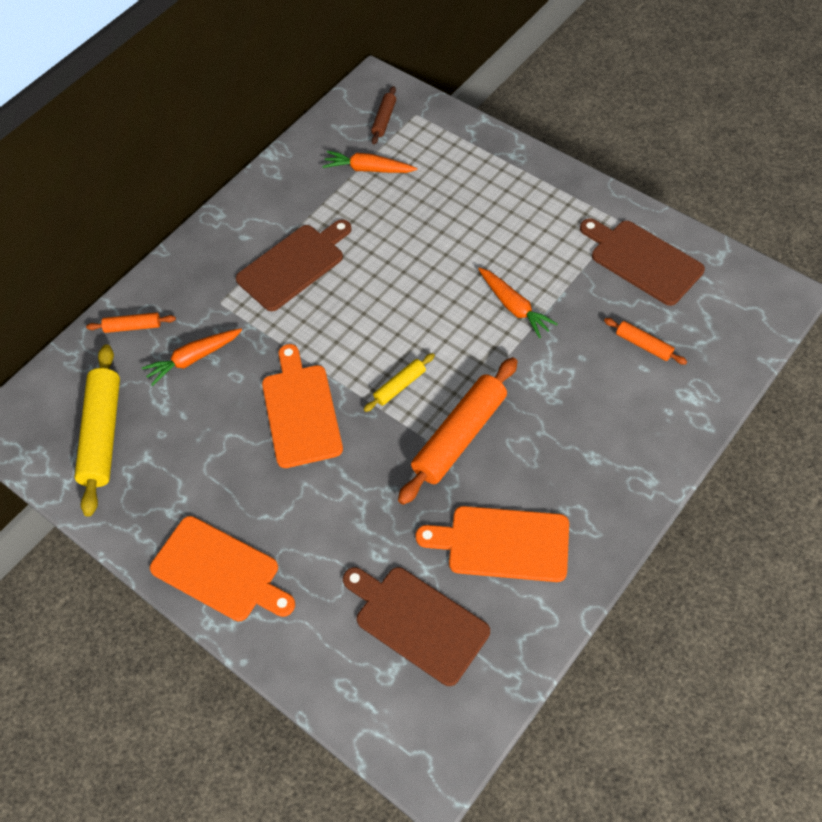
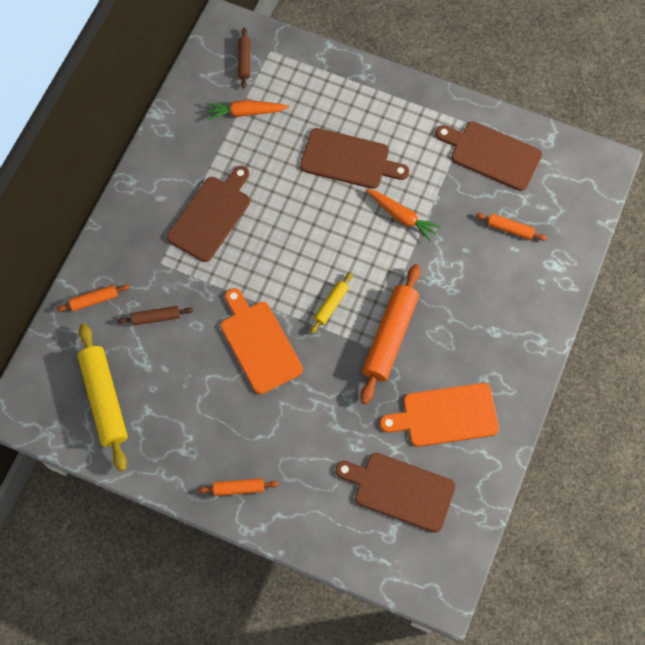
camera: 20 degrees left, 10 degrees up
orange carrot [142,328,242,386] -> brown rolling pin [117,306,193,326]
orange cutting board [150,516,295,621] -> orange rolling pin [198,478,279,496]
none -> brown cutting board [300,128,409,189]

